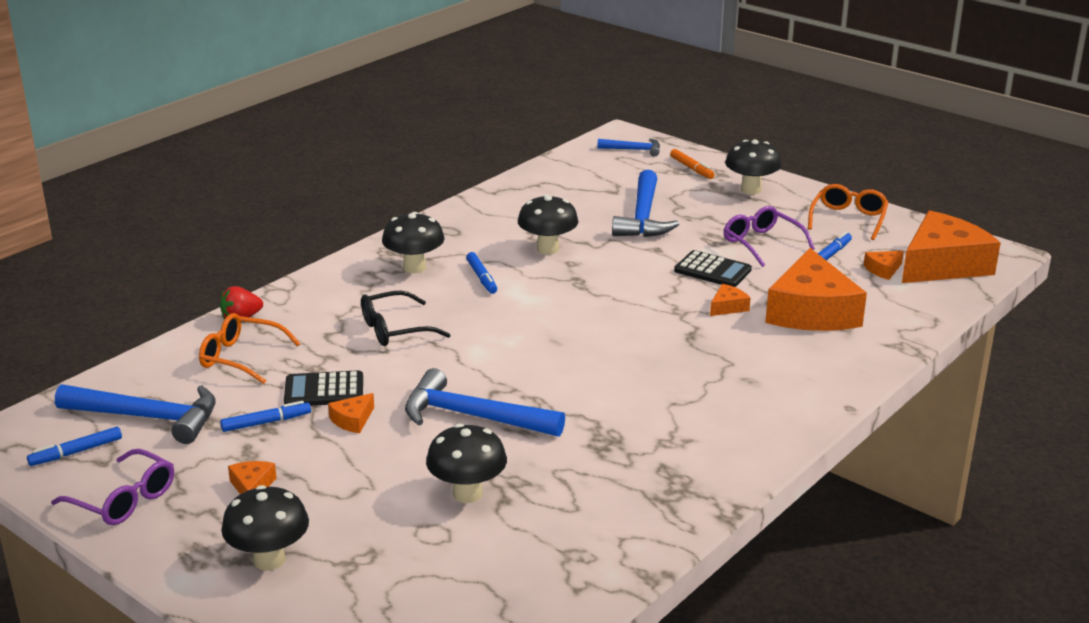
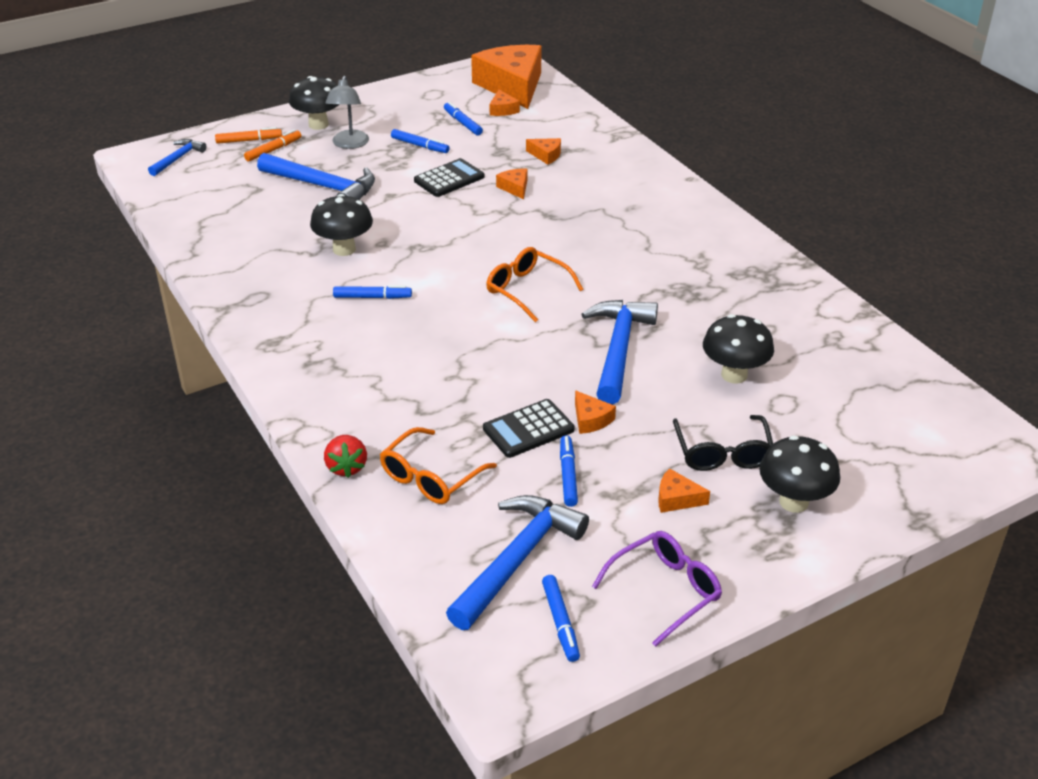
camera: 70 degrees left, 10 degrees up
black calculator [284,370,363,406] -> black calculator turned 45 degrees clockwise [483,399,575,458]
black glasses [361,291,451,346] -> black glasses moved to [673,415,773,471]
black mushroom [382,212,444,273] -> none
blue hammer [405,368,565,437] -> blue hammer turned 150 degrees clockwise [581,300,658,405]
purple glasses [724,206,815,267] -> blue marker [391,129,450,153]
orange cheese [765,248,867,331] -> orange cheese [526,138,561,165], size x0.40
orange glasses [808,184,889,240] -> orange glasses moved to [486,247,583,322]
none -> orange marker [244,129,301,162]
none -> grey lamp [325,76,369,149]

